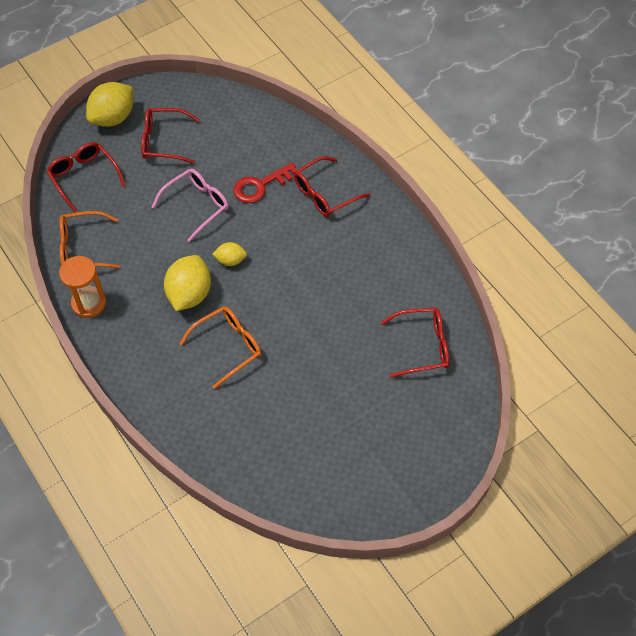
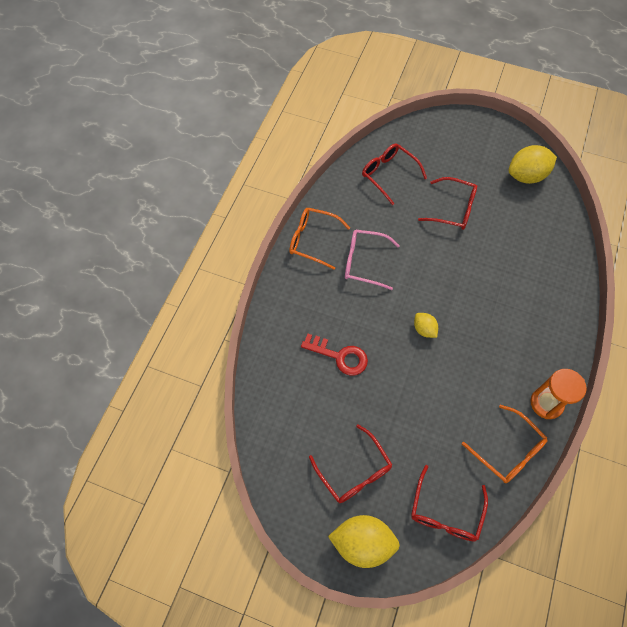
camera: 125 degrees left, 5 degrees up
pink glasses [152,169,229,242] -> pink glasses moved to [345,230,400,290]
yellow lemon [164,255,211,311] -> yellow lemon moved to [508,145,557,184]
orange glasses [179,307,261,389] -> orange glasses moved to [289,208,350,270]
red glasses [294,156,370,217] -> red glasses moved to [418,177,477,230]

